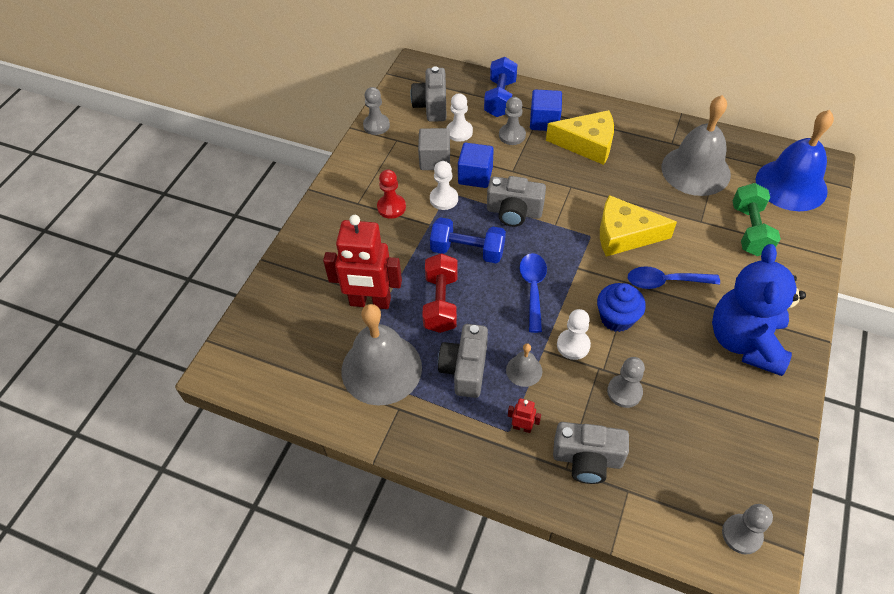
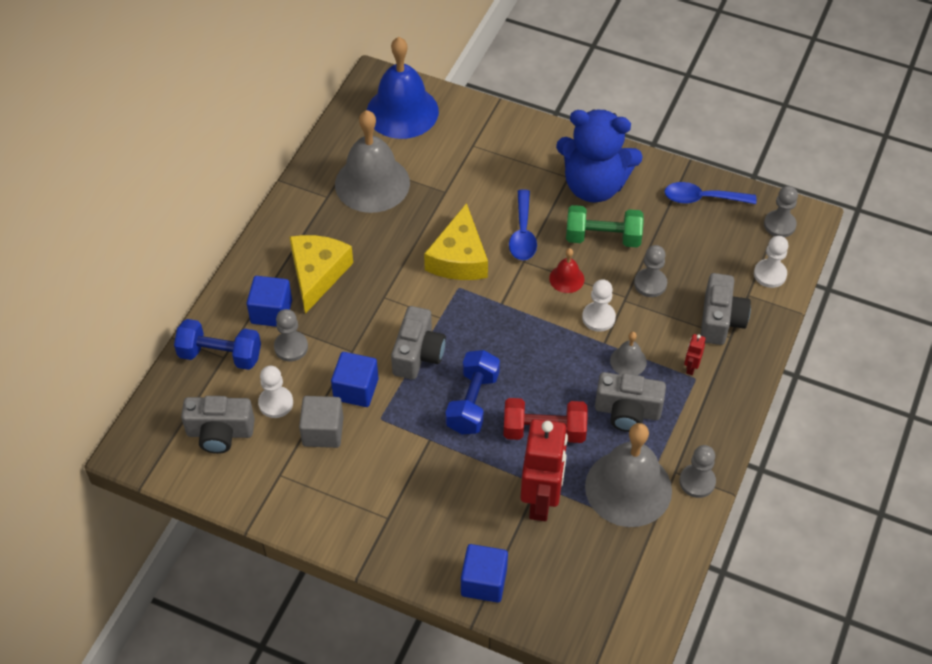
camera: 90 degrees left, 0 degrees up
grey pawn [363,87,390,135] -> grey pawn moved to [679,445,716,498]
red pawn [377,169,406,219] -> none
white pawn [430,161,458,210] -> white pawn moved to [754,236,788,288]
blue spoon [520,253,547,333] -> blue spoon moved to [664,182,756,204]
blue cupcake [597,283,646,332] -> red bell [549,248,584,293]
green dumbbell [733,183,781,256] -> green dumbbell moved to [566,205,644,247]
none -> blue cube [461,544,508,603]

